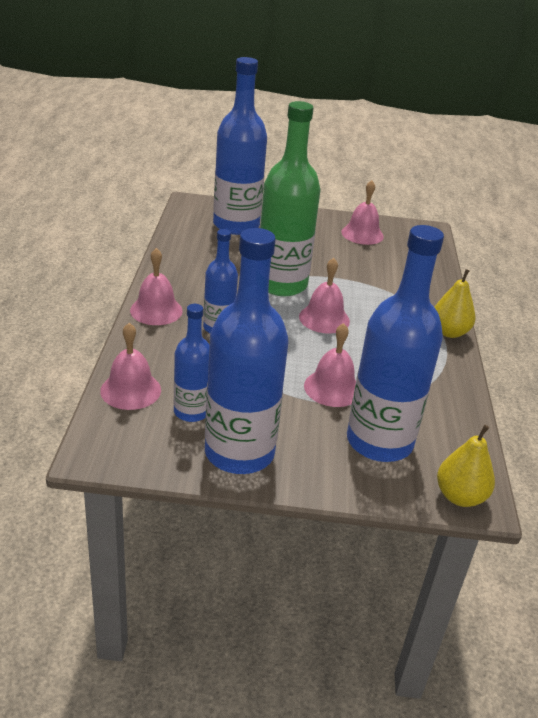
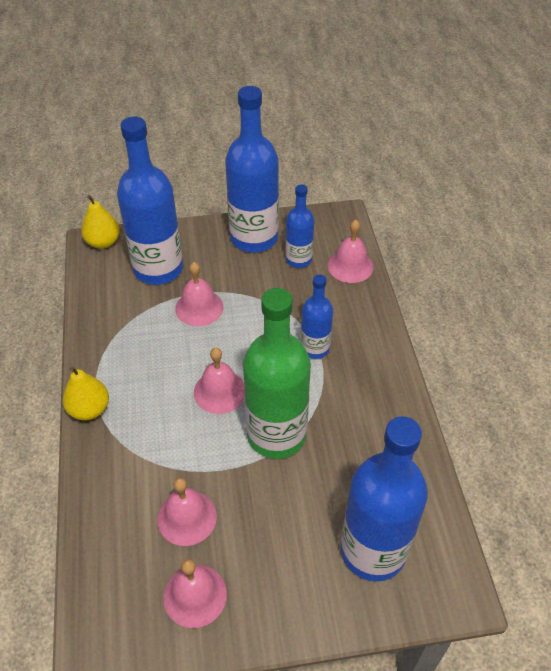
camera: 170 degrees right, 15 degrees up
pink bell [130,248,183,325] -> pink bell moved to [157,478,217,546]

